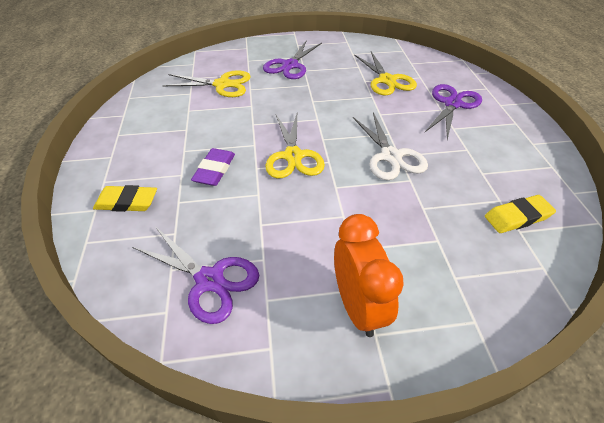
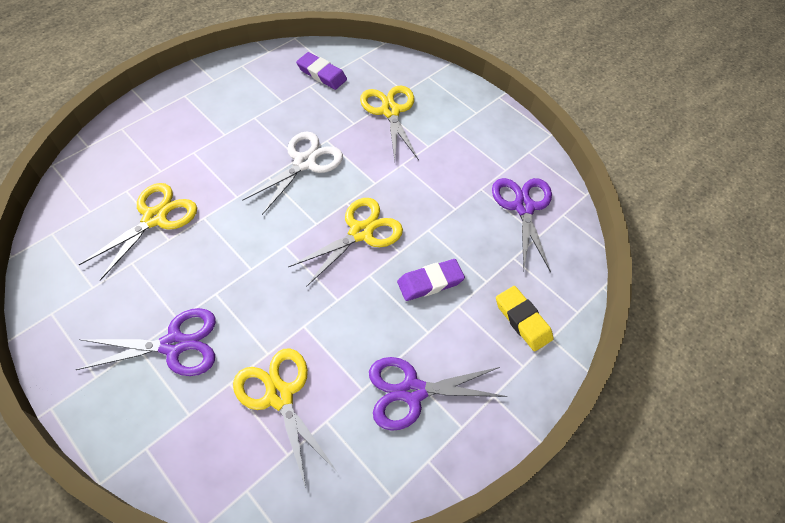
camera: 130 degrees left, 10 degrees up
orange clock [334,214,404,337] -> none
purple scissors [425,84,482,140] -> purple scissors moved to [369,357,508,431]
yellow eraser [485,195,556,233] -> purple eraser [296,52,347,90]
none -> yellow scissors [360,86,419,161]

